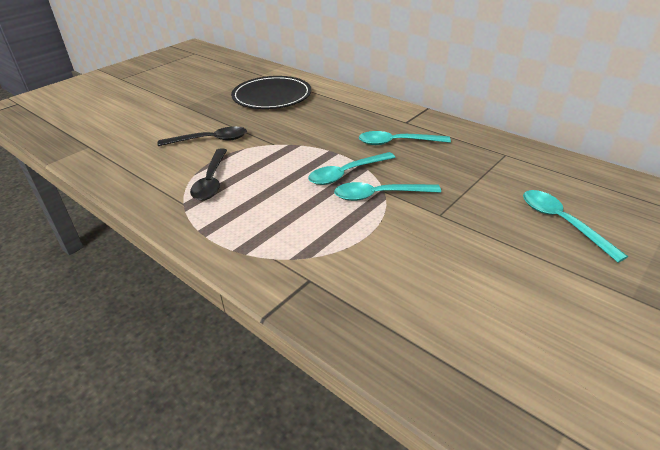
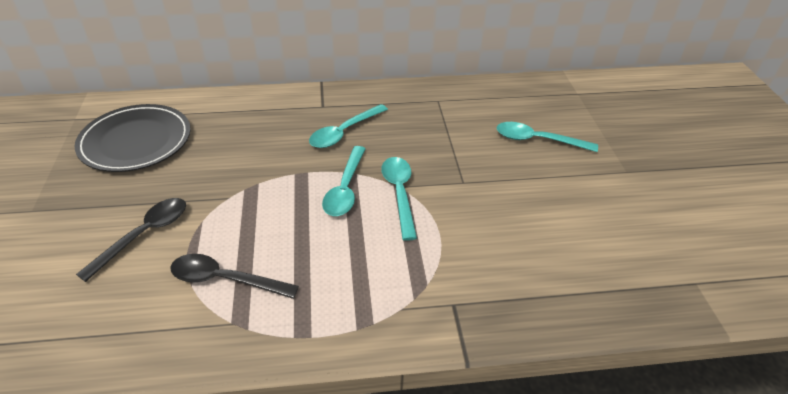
camera: 50 degrees left, 5 degrees up
black spoon [190,149,227,200] -> black spoon turned 150 degrees clockwise [170,254,299,299]
turquoise spoon [334,182,441,201] -> turquoise spoon turned 135 degrees clockwise [381,157,417,241]

